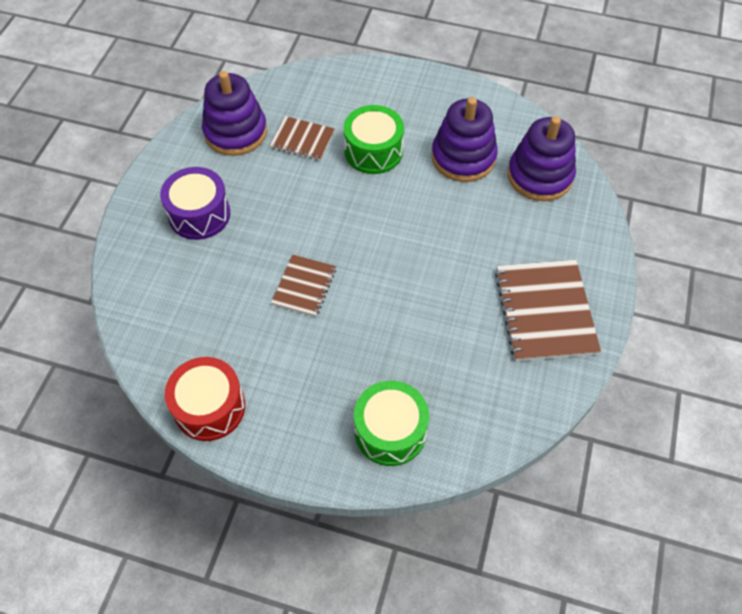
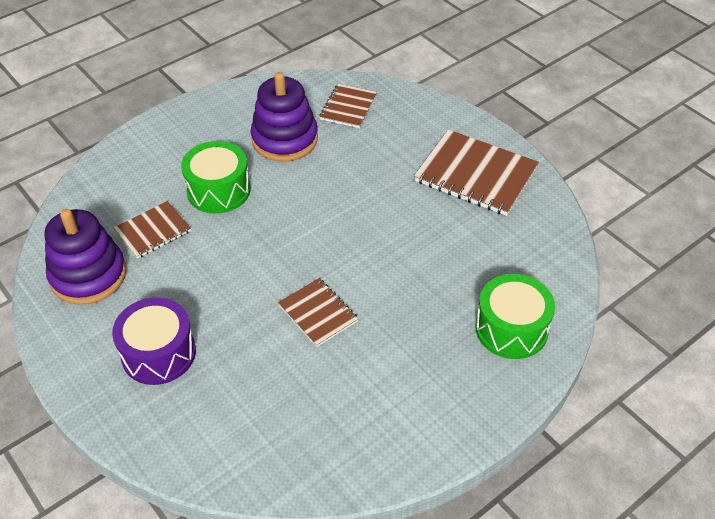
camera: 55 degrees left, 10 degrees down
red drum [165,357,245,441] -> none
purple stacking toy [508,116,576,201] -> brown notebook [320,84,377,128]

